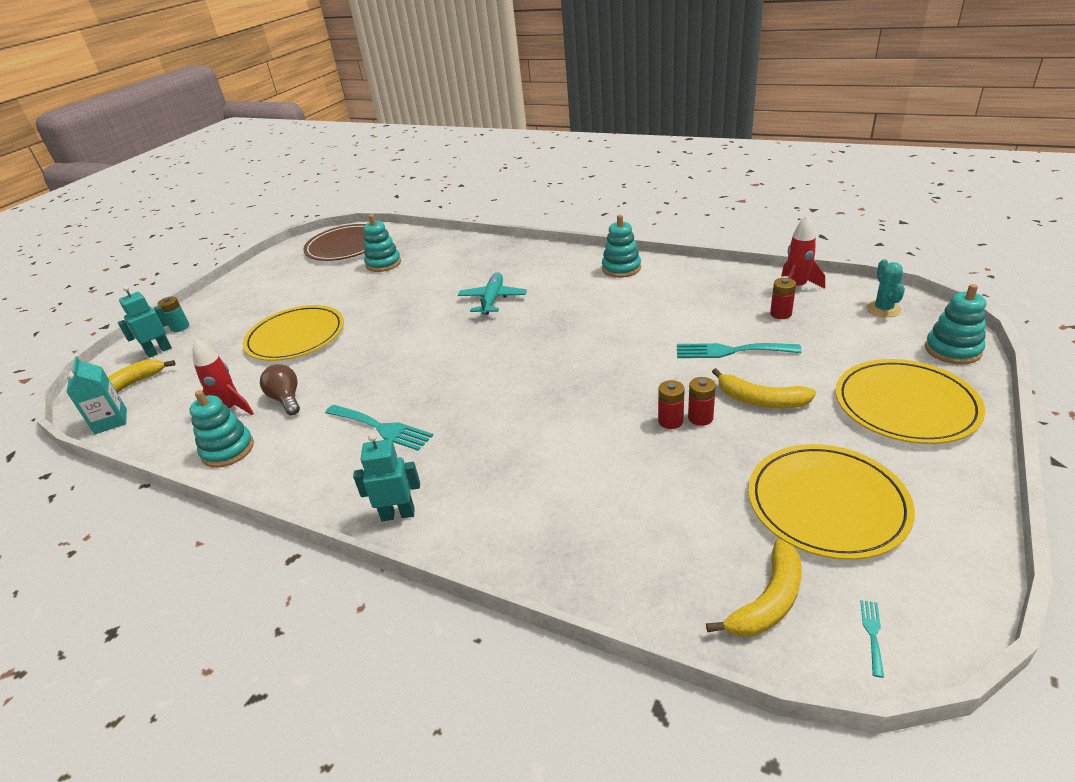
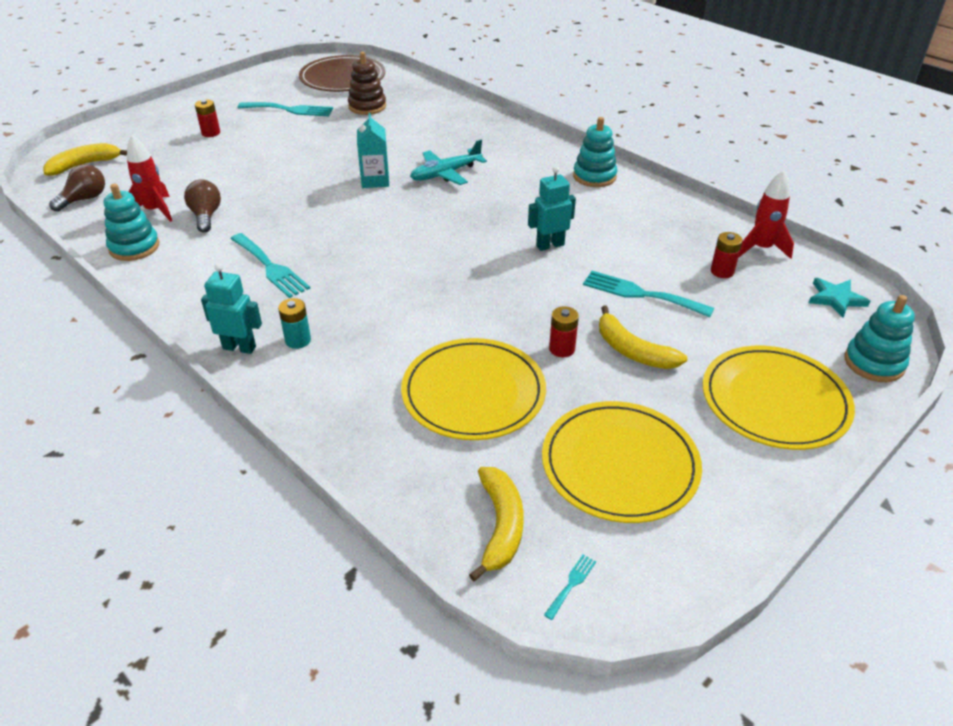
camera: 15 degrees right, 5 degrees up
turquoise carton [66,356,127,434] -> turquoise carton moved to [357,113,389,188]
turquoise robot [118,286,172,358] -> turquoise robot moved to [528,166,576,251]
turquoise battery [158,296,189,332] -> turquoise battery moved to [278,298,311,349]
yellow plate [242,305,344,361] -> yellow plate moved to [401,338,546,440]
turquoise stacking toy [364,215,401,272] -> brown stacking toy [348,52,386,115]
turquoise plane [458,272,527,315] -> turquoise plane turned 150 degrees counterclockwise [410,140,487,185]
red battery [658,380,685,429] -> red battery moved to [195,99,220,137]
yellow banana [706,539,802,636] -> yellow banana turned 60 degrees counterclockwise [469,467,524,581]
turquoise cactus [867,259,905,317] -> turquoise star [809,278,870,318]
none -> brown light bulb [49,164,105,212]
none -> turquoise fork [238,102,333,116]

